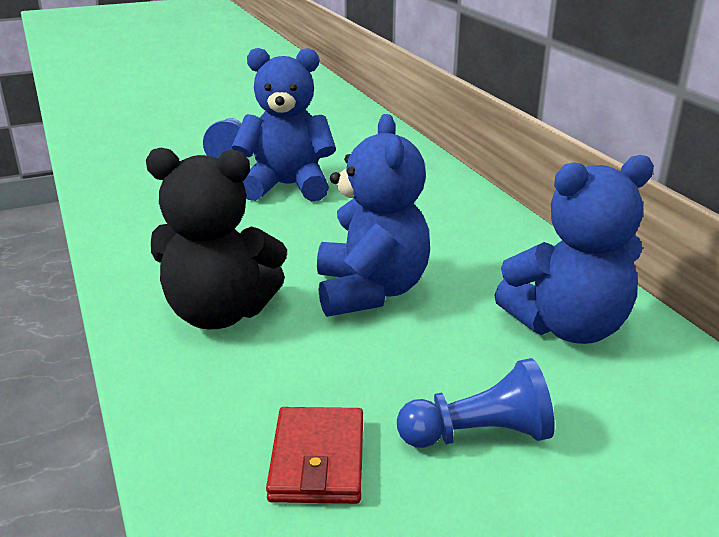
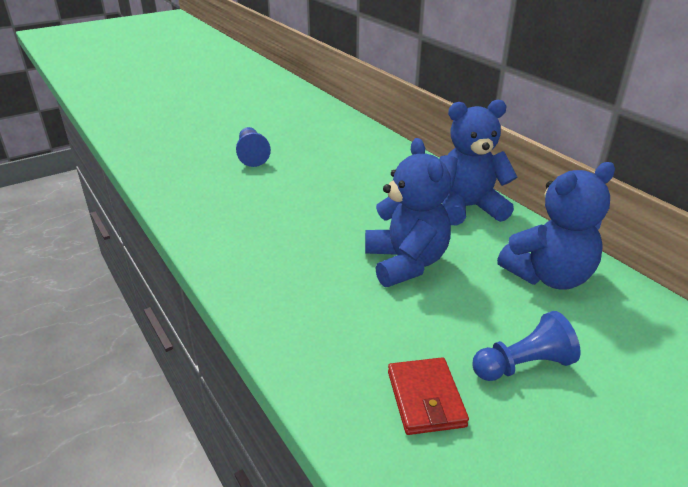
camera: 10 degrees left, 5 degrees up
black teddy bear [146,148,287,329] -> none
blue teddy bear [232,48,336,201] -> blue teddy bear moved to [439,99,517,226]

